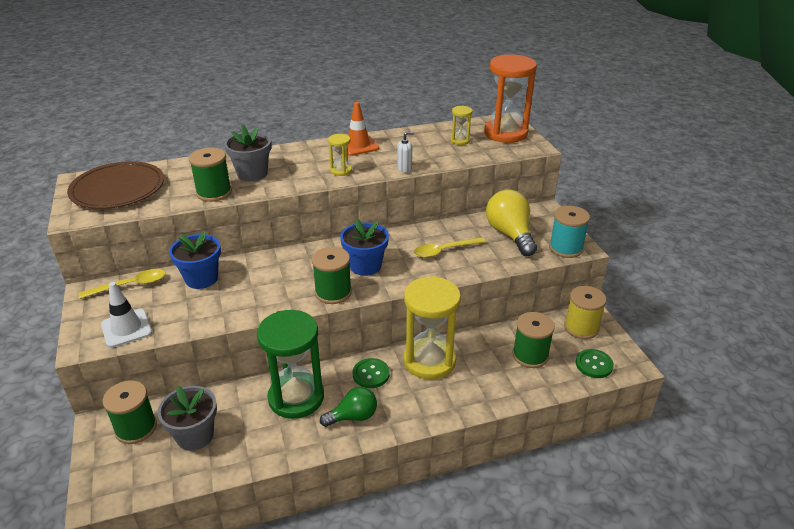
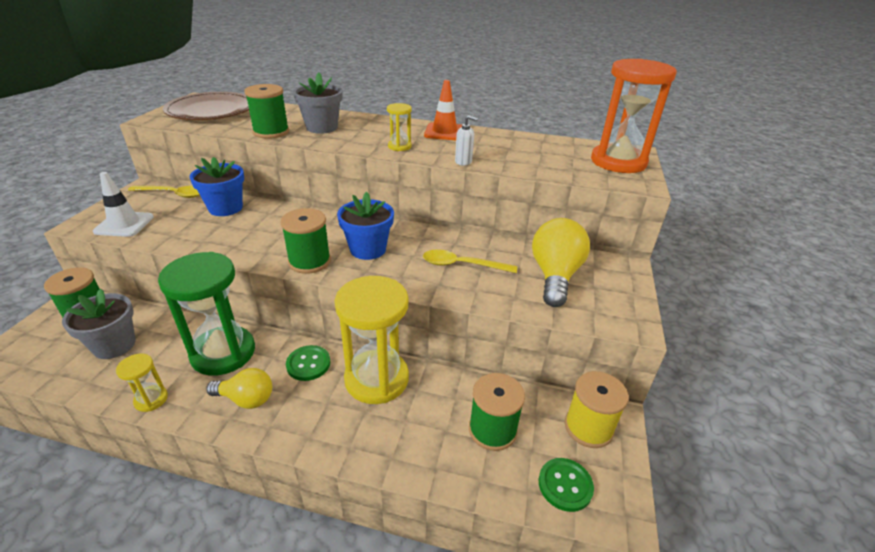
camera: 30 degrees right, 0 degrees up
green light bulb [320,387,377,427] -> yellow light bulb [206,368,272,409]
yellow hourglass [451,106,473,145] -> yellow hourglass moved to [116,354,168,412]
turquoise spool [549,206,590,258] -> none

